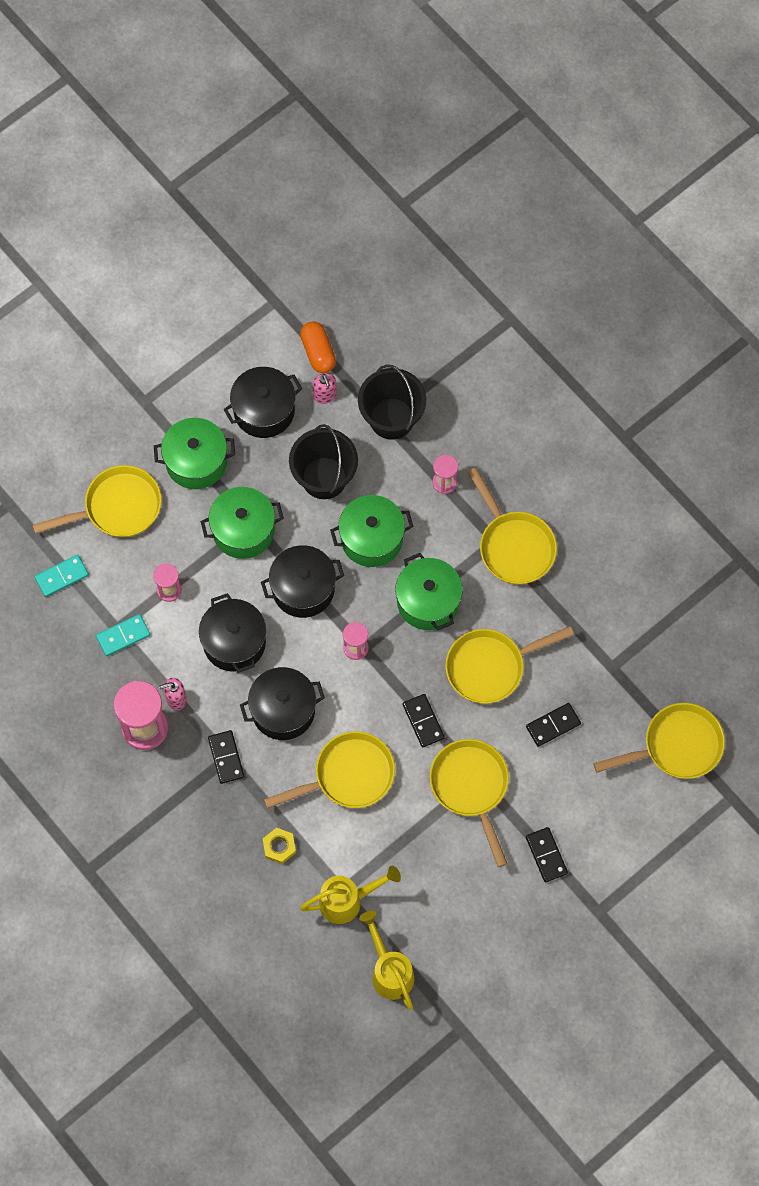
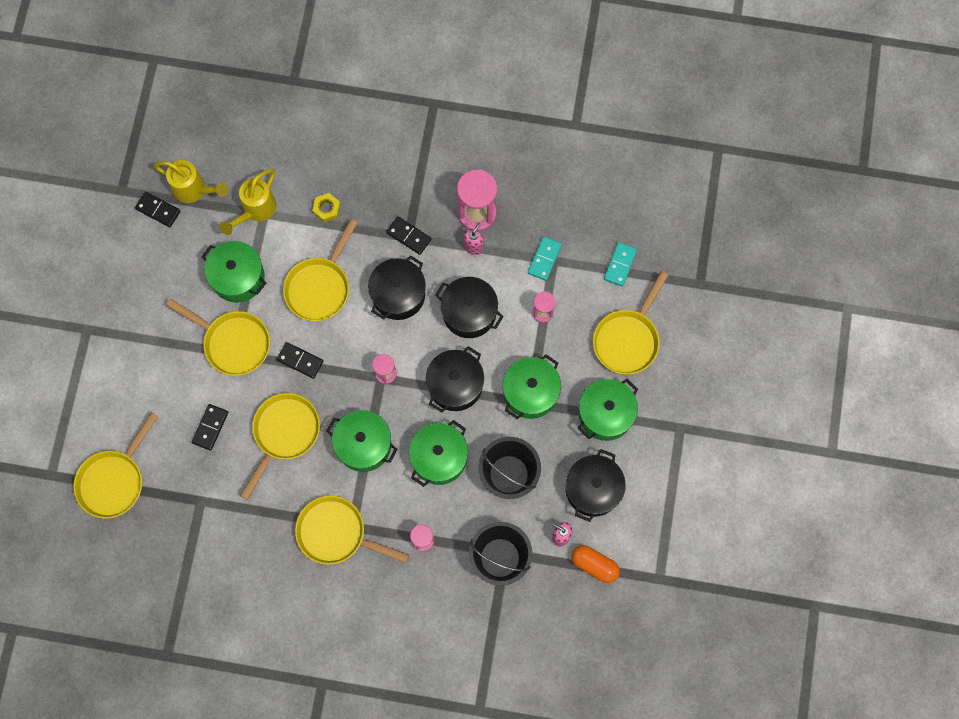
camera: 140 degrees right, 5 degrees up
black domino [526,827,568,882] -> black domino moved to [135,192,180,227]
none -> green pot [201,241,266,303]

